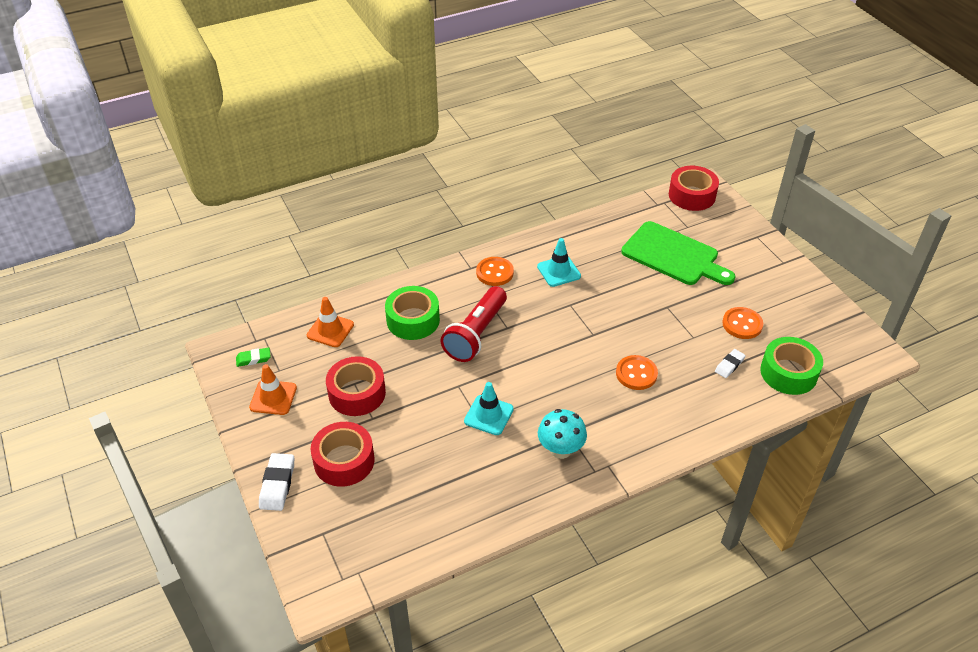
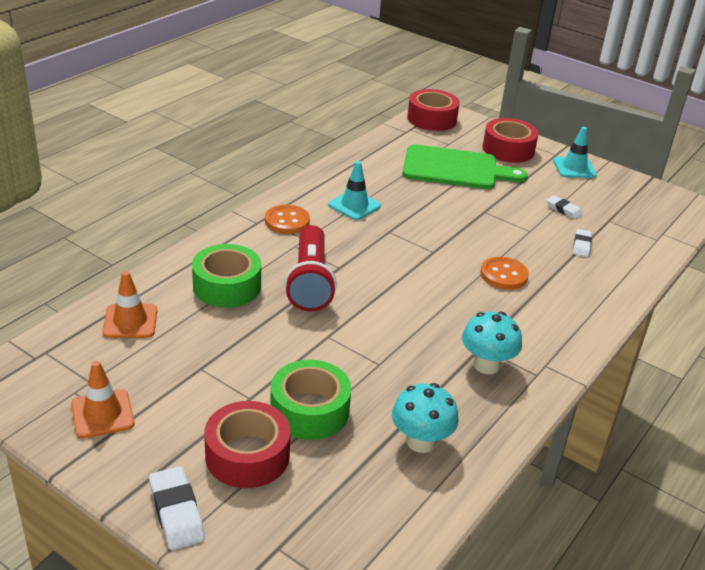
camera: 30 degrees left, 10 degrees down
green eraser [236,347,271,367] -> none
red tape [326,356,386,416] -> red tape moved to [482,118,539,163]
turquoise traffic cone [464,382,514,435] -> turquoise traffic cone moved to [553,127,597,178]
orange button [722,307,763,339] -> white eraser [546,195,583,219]
green tape [760,337,823,395] -> green tape moved to [270,360,351,440]
none -> turquoise mushroom [392,383,458,453]

